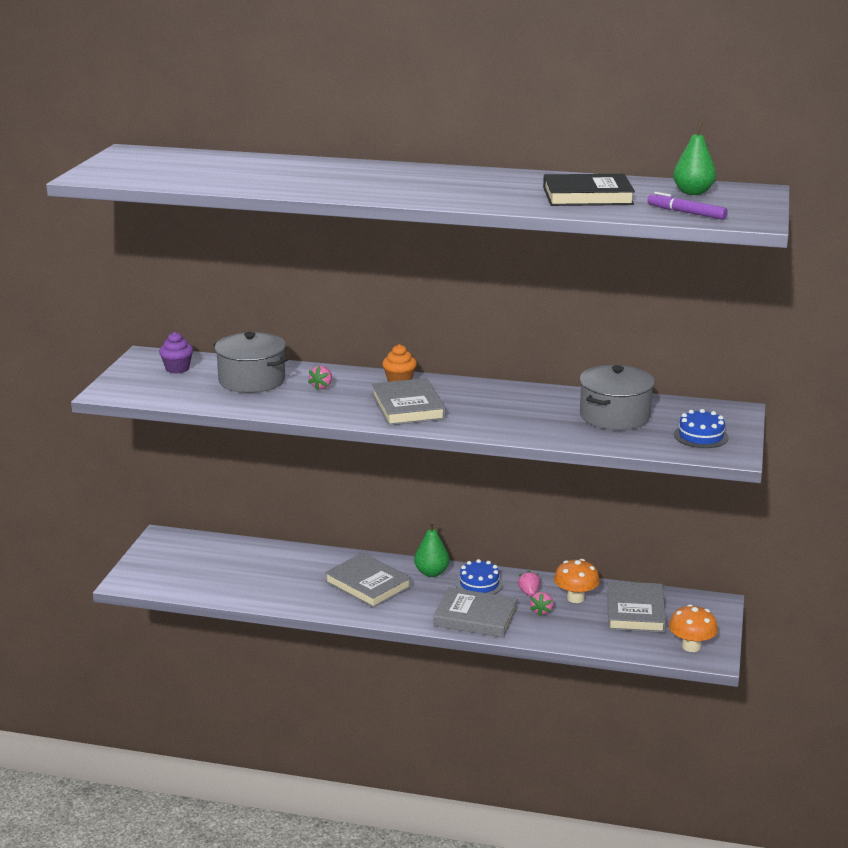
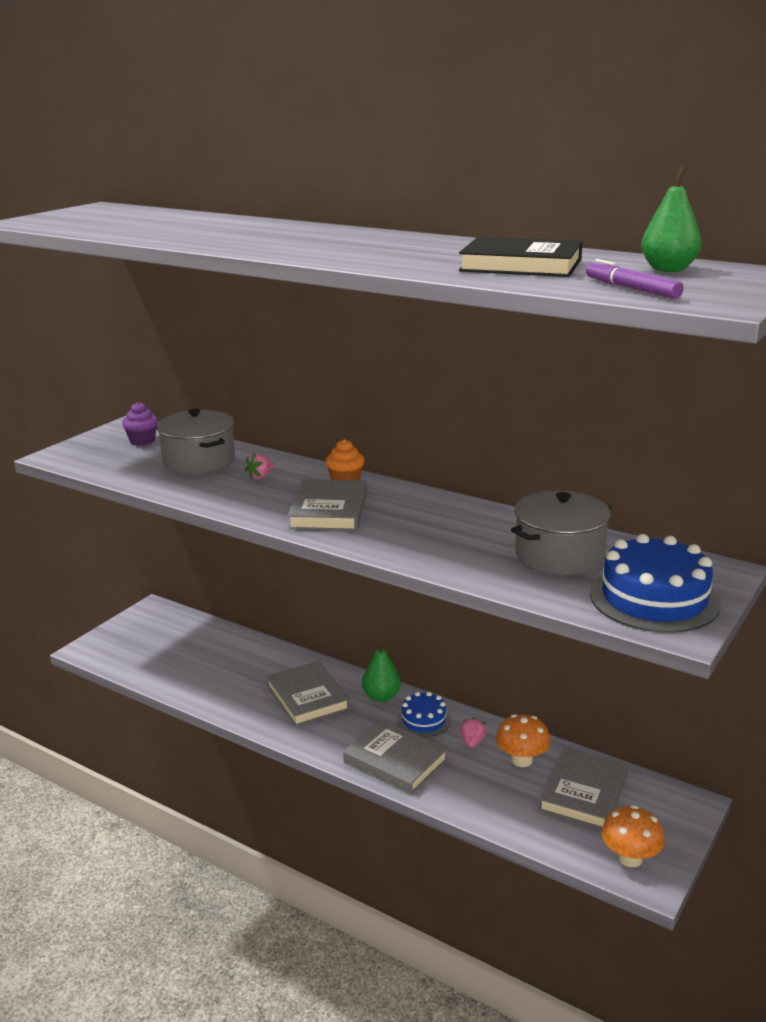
camera: 20 degrees right, 0 degrees up
pink strawberry [530,592,553,616] -> none
blue cake [674,409,729,448] -> blue cake [590,534,721,633], size x1.77

